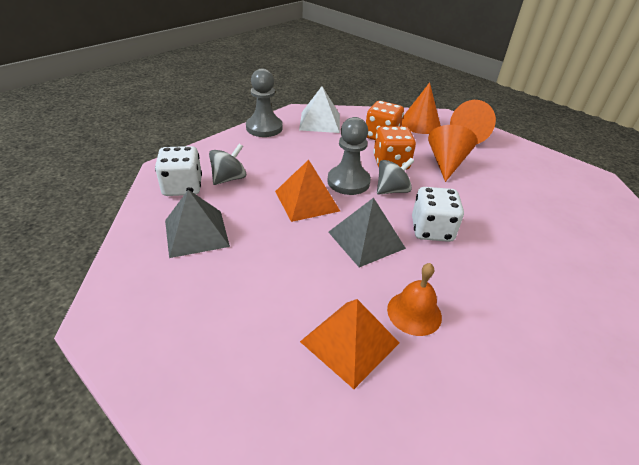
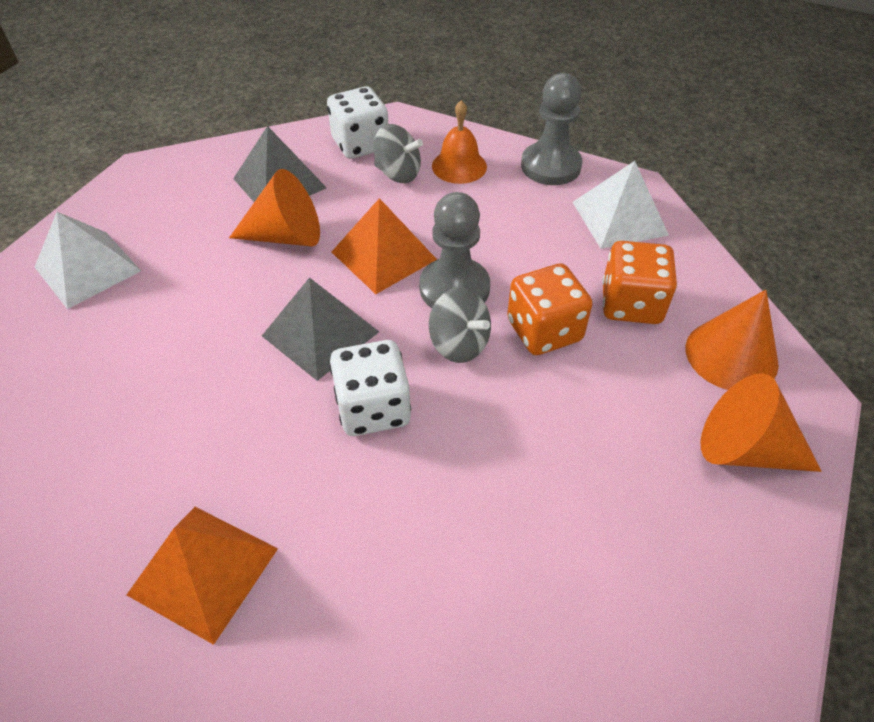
camera: 75 degrees right, 10 degrees up
orange pyramid [300,299,399,389] -> orange pyramid moved to [127,507,278,645]
orange bell [387,263,442,336] -> orange bell moved to [432,100,487,184]
orange cone [428,125,477,182] -> orange cone moved to [229,169,320,247]
none -> white pyramid [35,212,141,309]

